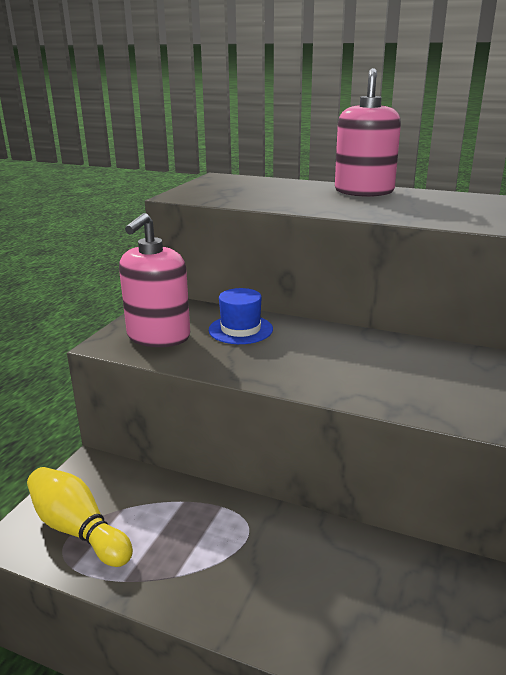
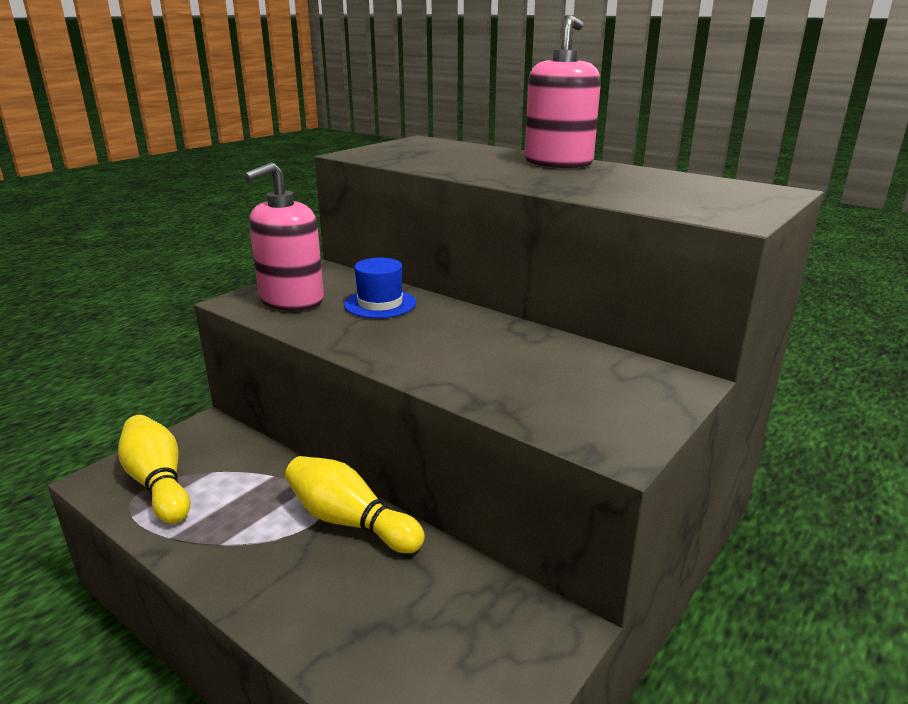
camera: 15 degrees right, 0 degrees up
none -> yellow bowling pin [285,456,425,553]

